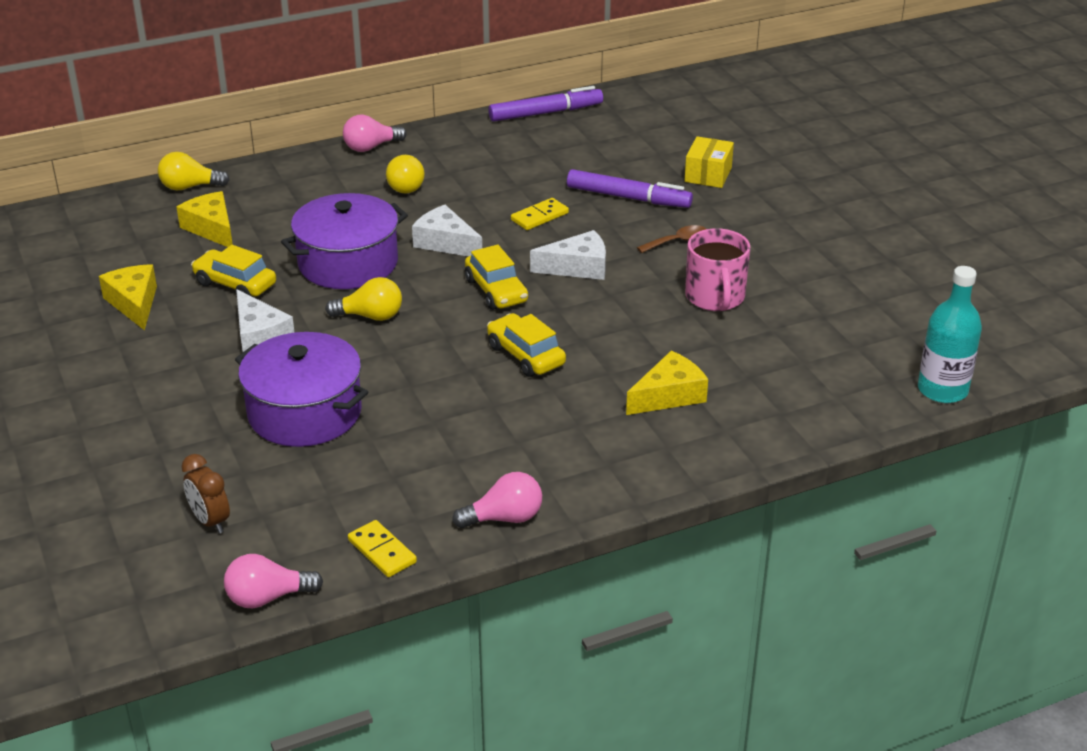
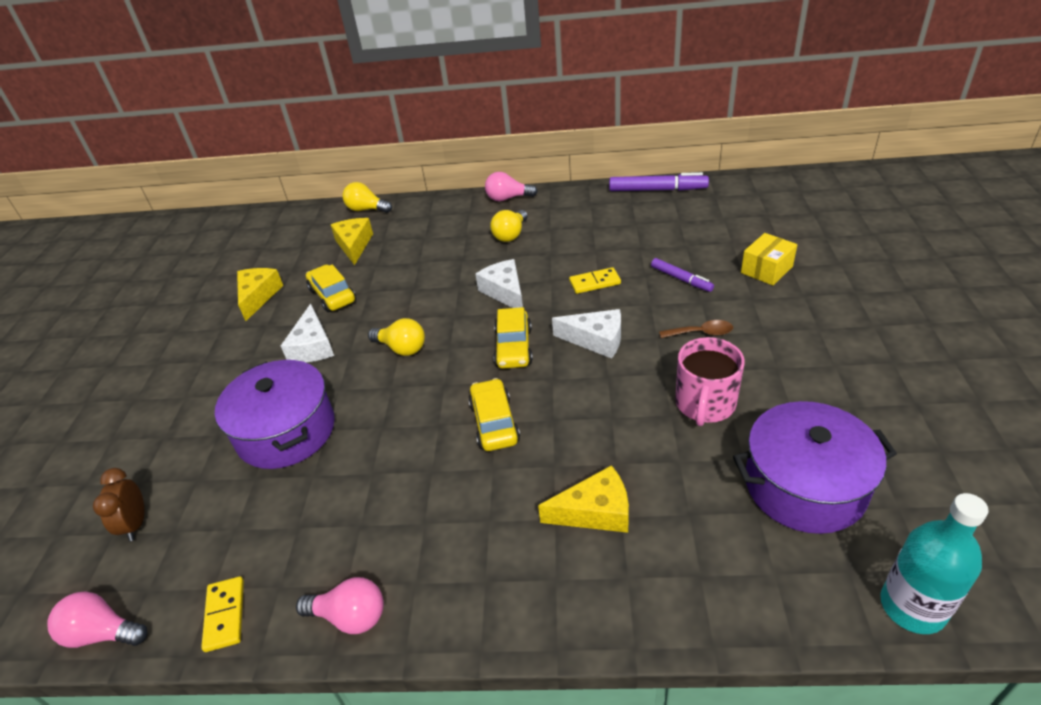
camera: 30 degrees right, 5 degrees up
purple pot [281,193,408,289] -> purple pot moved to [733,401,897,534]
purple marker [567,169,693,208] -> purple marker [651,258,714,292], size x0.61

